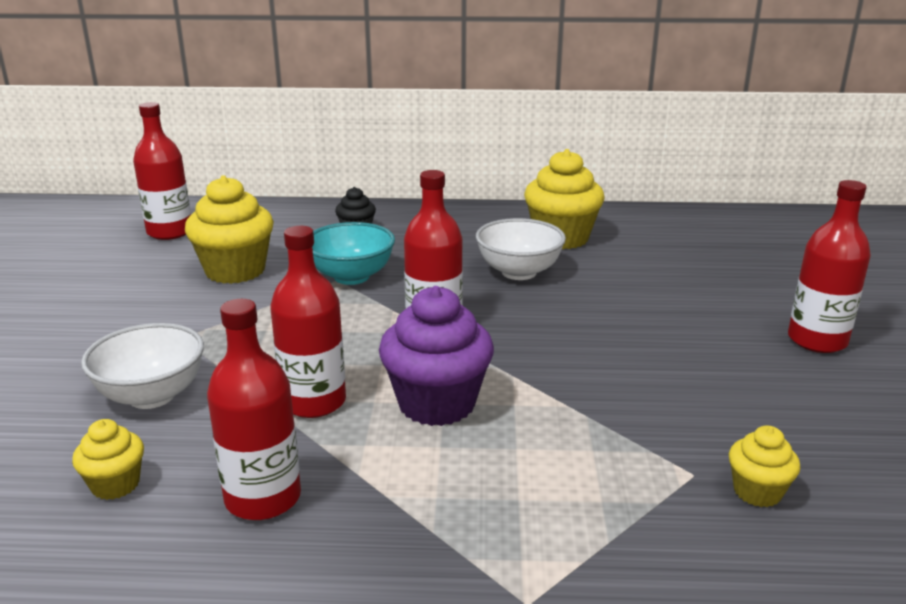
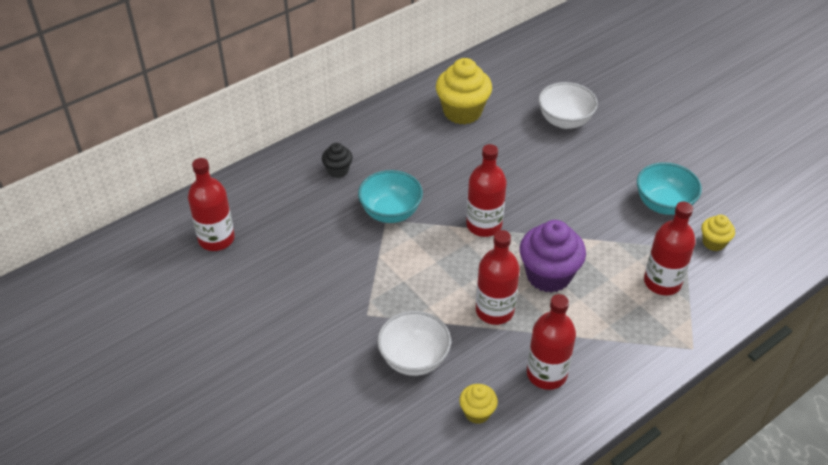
camera: 40 degrees left, 20 degrees up
yellow cupcake [185,175,274,284] -> none
white bowl [476,218,566,280] -> white bowl moved to [538,82,598,129]
red bottle [788,180,871,353] -> red bottle moved to [644,202,696,295]
none -> turquoise bowl [637,162,702,215]

